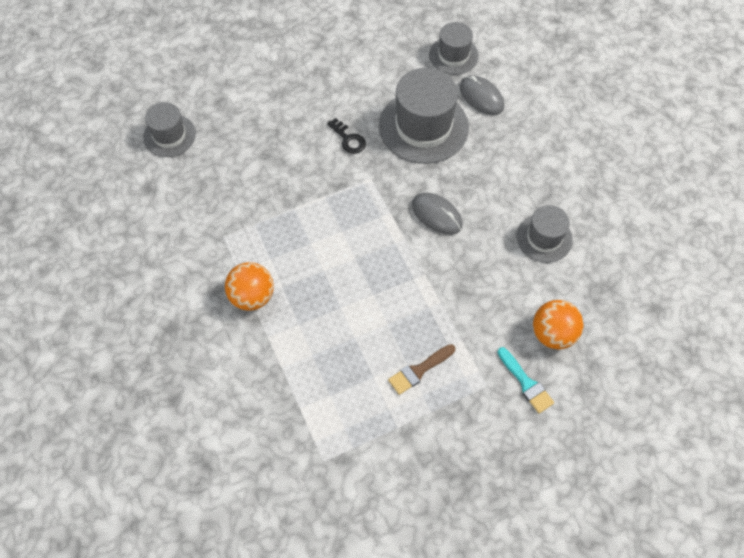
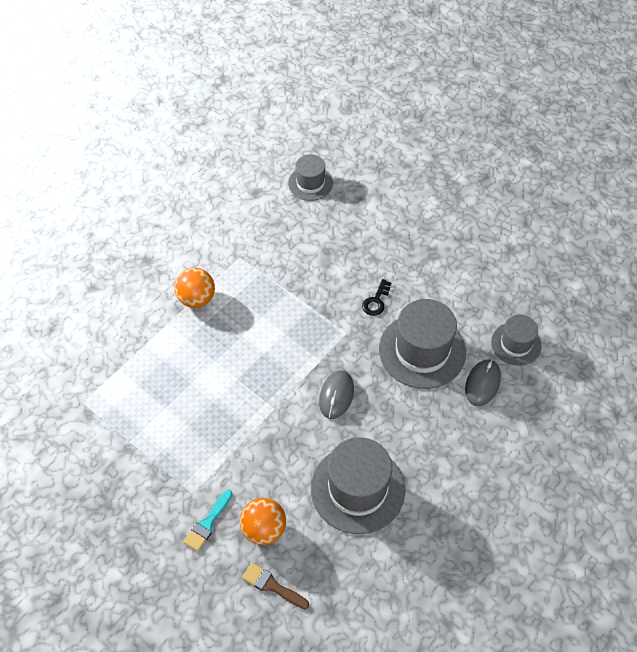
camera: 65 degrees right, 5 degrees down
brown brush [388,344,455,395] -> brown brush moved to [242,563,309,609]
grey hat [516,205,573,263] -> grey hat [311,437,405,534], size x1.73

